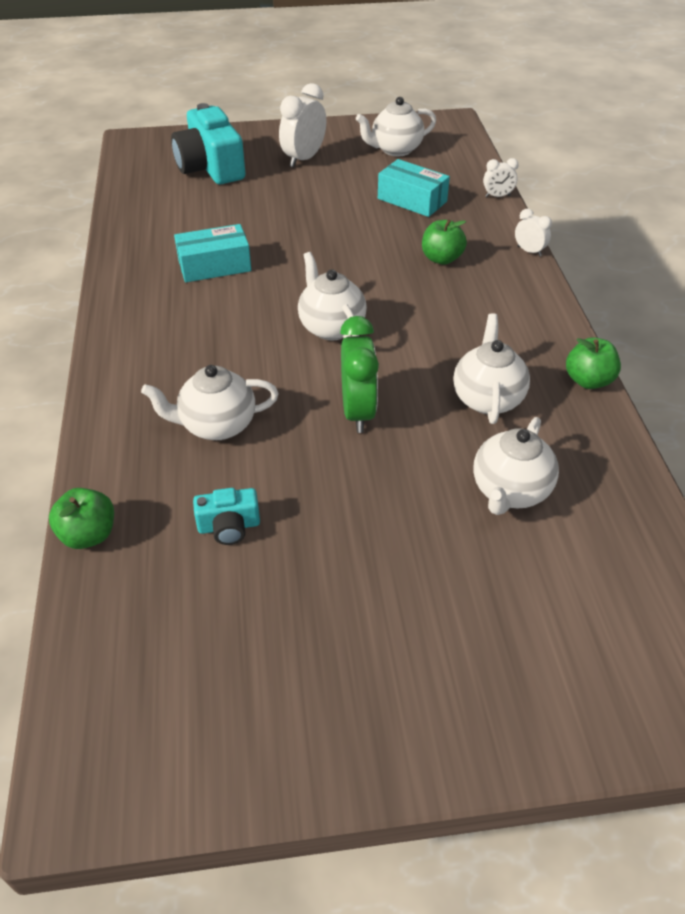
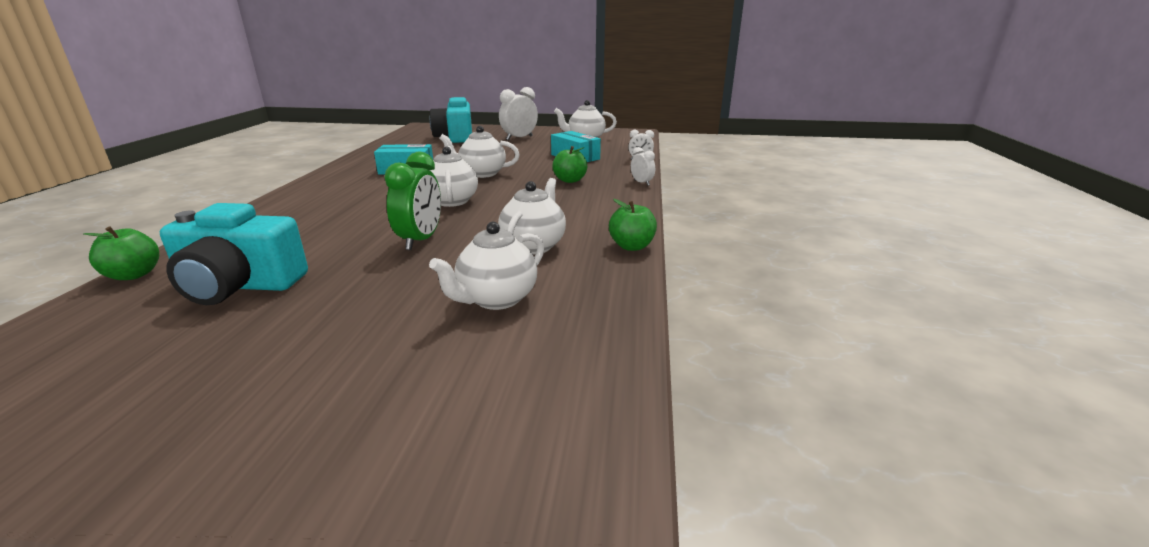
camera: 15 degrees right, 20 degrees down
white teapot [141,365,279,440] -> white teapot moved to [439,126,520,178]
turquoise camera [193,488,260,545] -> turquoise camera [160,203,308,305], size x2.05

